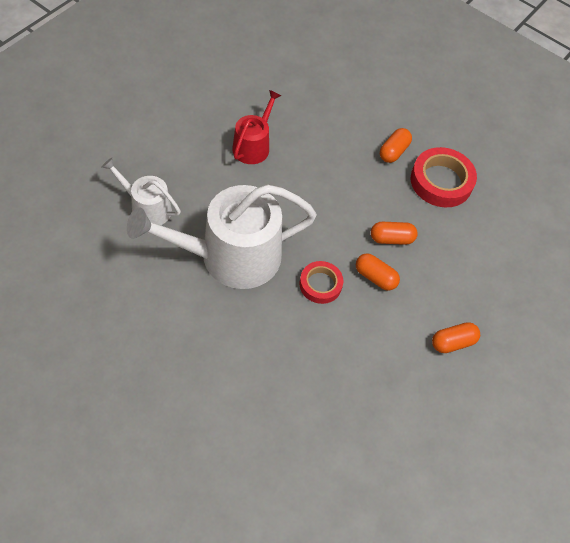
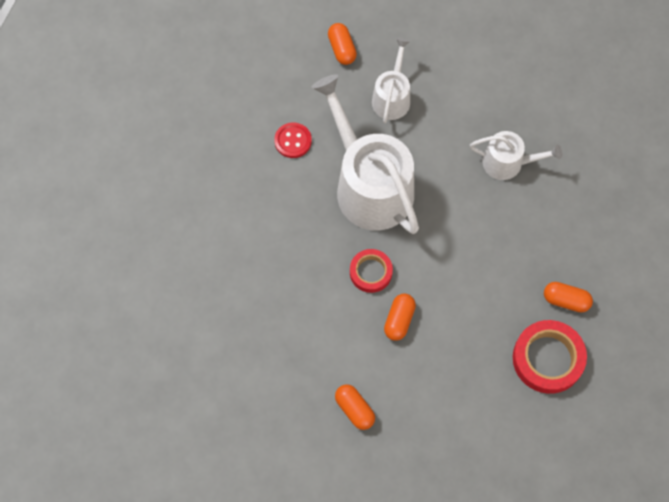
camera: 80 degrees right, 10 degrees up
red watering can [232,90,282,164] -> white watering can [470,131,562,180]
orange capsule [371,222,418,245] -> orange capsule moved to [328,23,357,65]
none -> red button [274,122,312,158]

